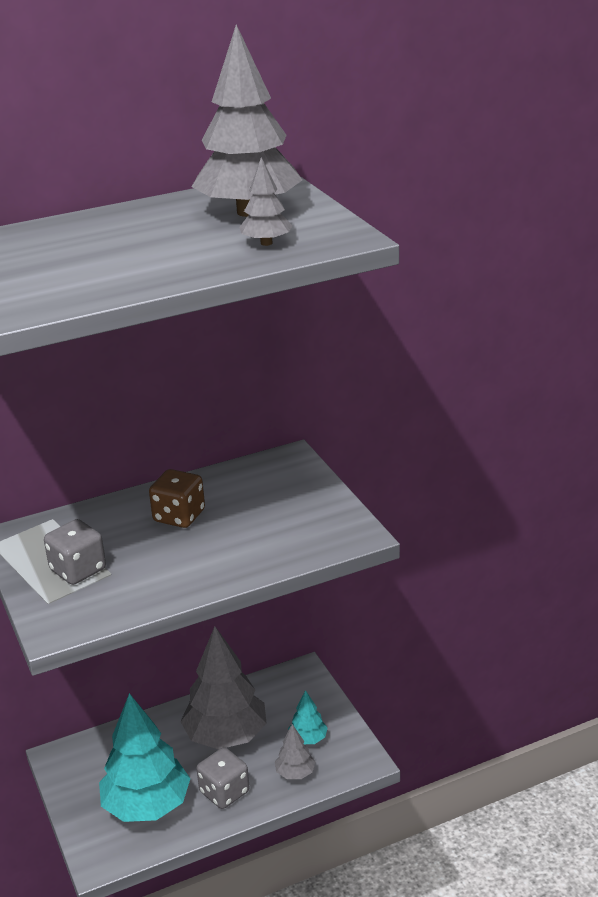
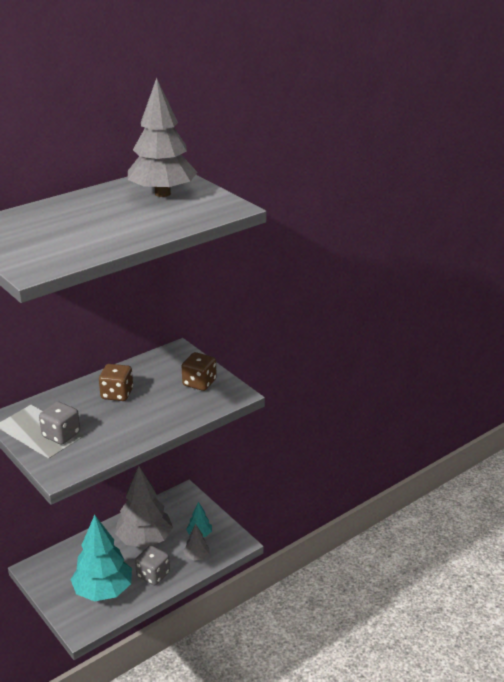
camera: 15 degrees left, 0 degrees up
grey tree [239,157,292,246] -> none
none -> brown dice [182,352,217,391]

